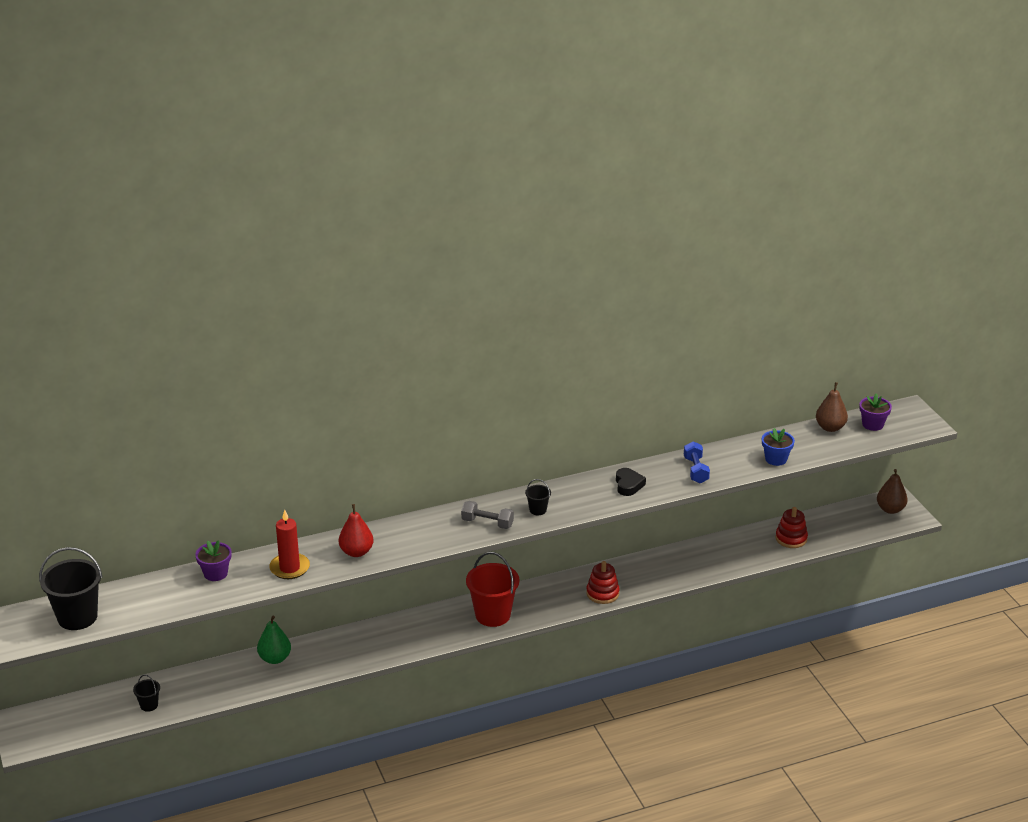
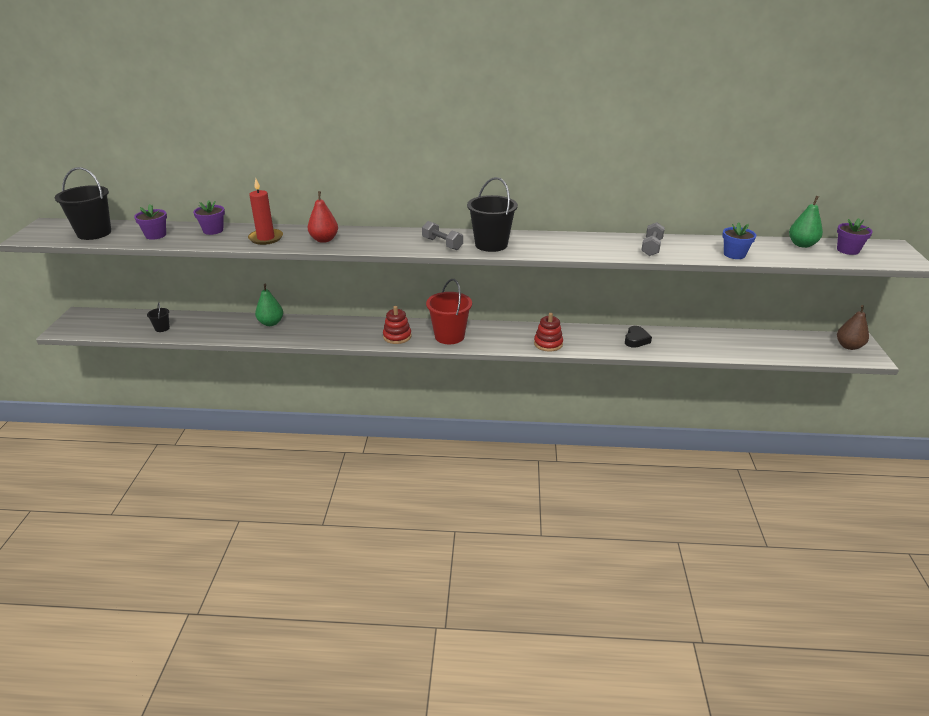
camera: 25 degrees right, 0 degrees up
black bucket [525,479,551,515] -> black bucket [467,177,518,252], size x2.12
black heart [616,468,646,496] -> black heart moved to [625,326,652,348]
blue dumbbell [684,441,710,483] -> grey dumbbell [641,222,665,256]
red stacking toy [775,507,808,548] -> red stacking toy moved to [383,306,411,344]
brown pear [816,382,848,432] -> green pear [789,196,823,248]
none -> purple flower pot [134,204,167,240]

